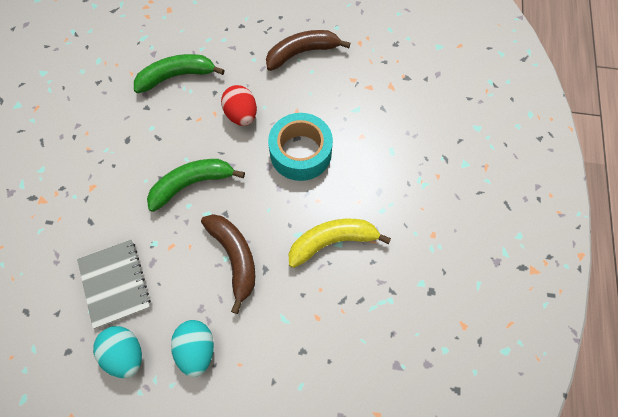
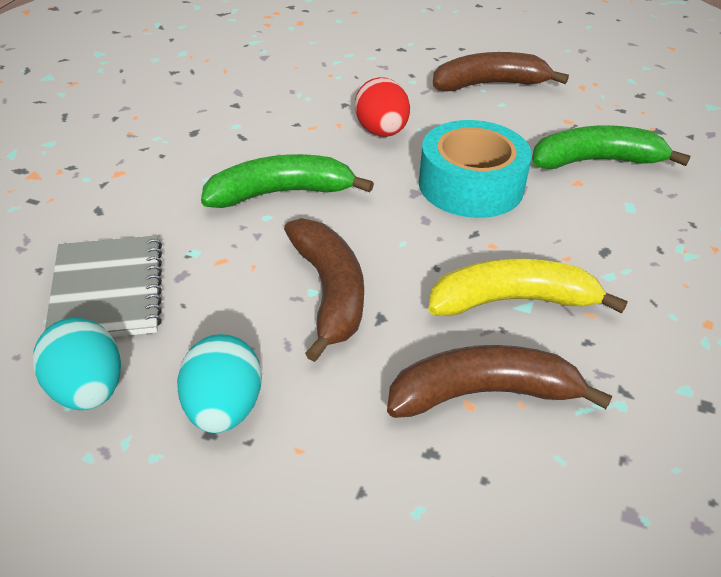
camera: 10 degrees right, 25 degrees down
green banana [134,54,225,93] -> green banana moved to [532,125,690,169]
none -> brown banana [387,345,612,418]

